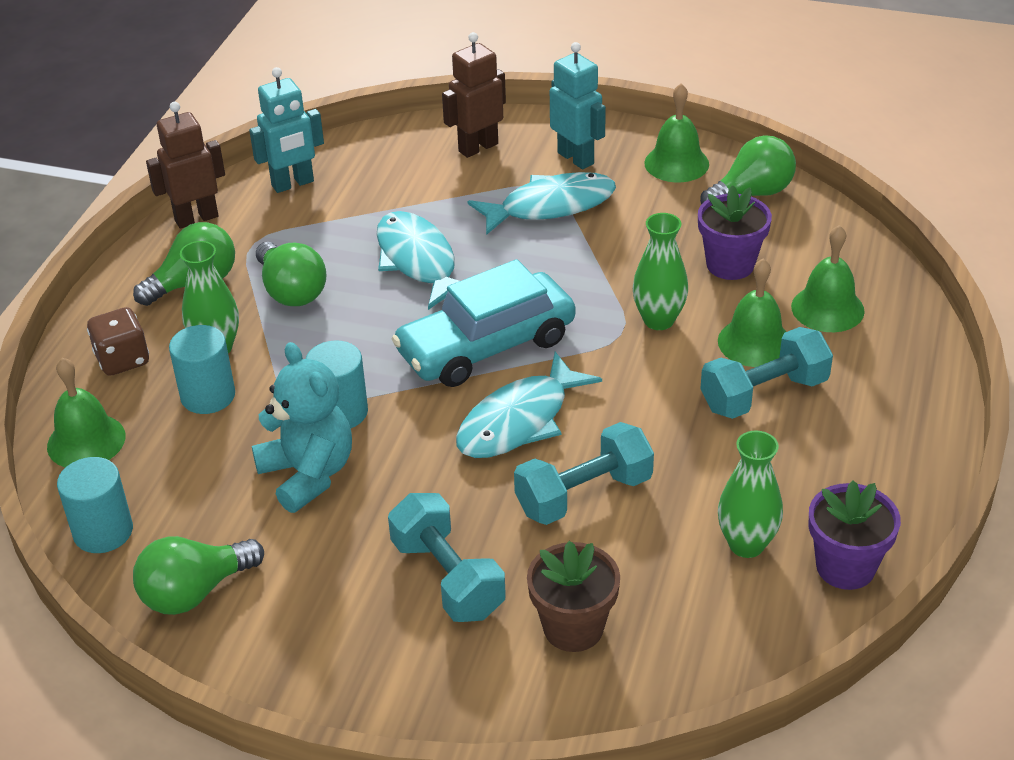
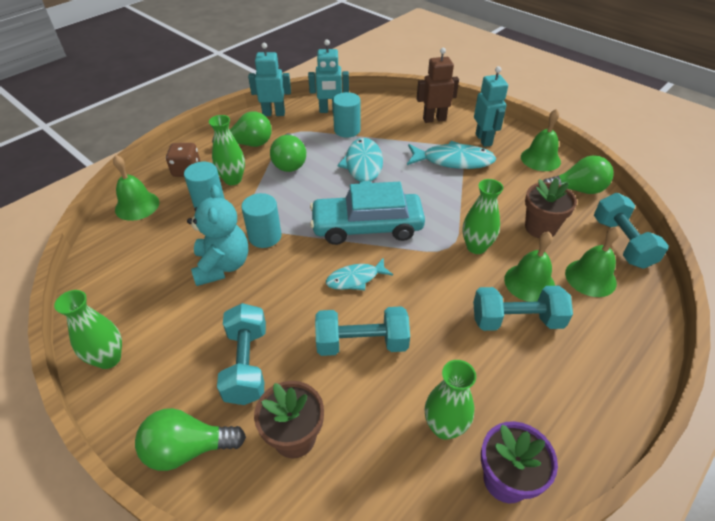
camera: 25 degrees right, 5 degrees up
turquoise cylinder [57,457,133,553] -> turquoise cylinder moved to [333,92,361,138]
green light bulb [133,536,264,615] -> green light bulb moved to [135,408,246,471]
brown robot [146,102,225,228] -> turquoise robot [248,43,291,116]
turquoise fish [456,352,602,458] -> turquoise fish [326,257,393,290], size x0.61
purple flower pot [698,185,772,280] -> brown flower pot [525,178,577,238]
none -> green vase [54,290,122,369]
none -> turquoise dumbbell [594,193,669,269]

